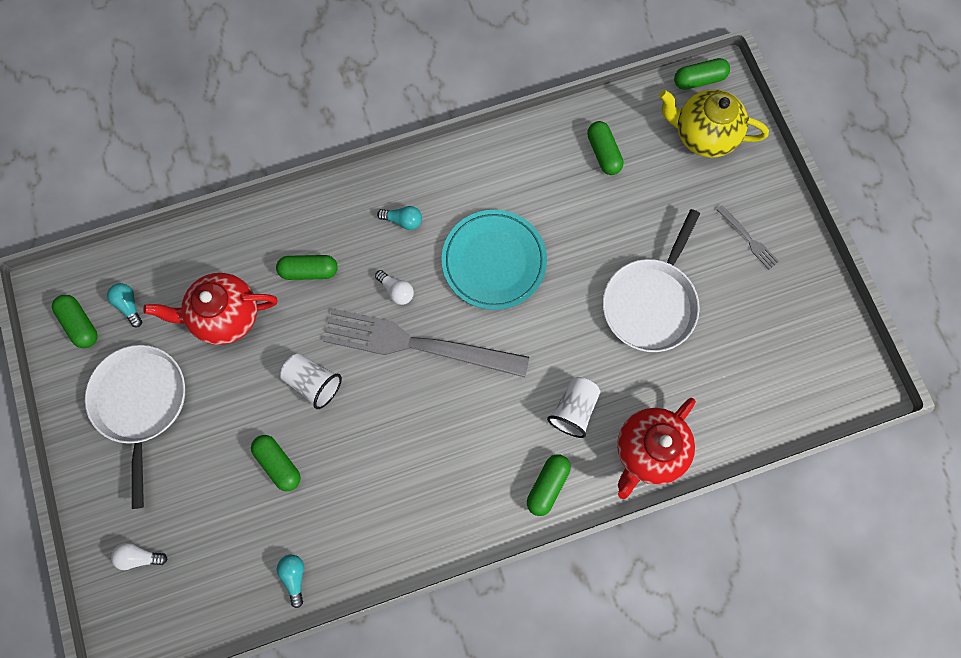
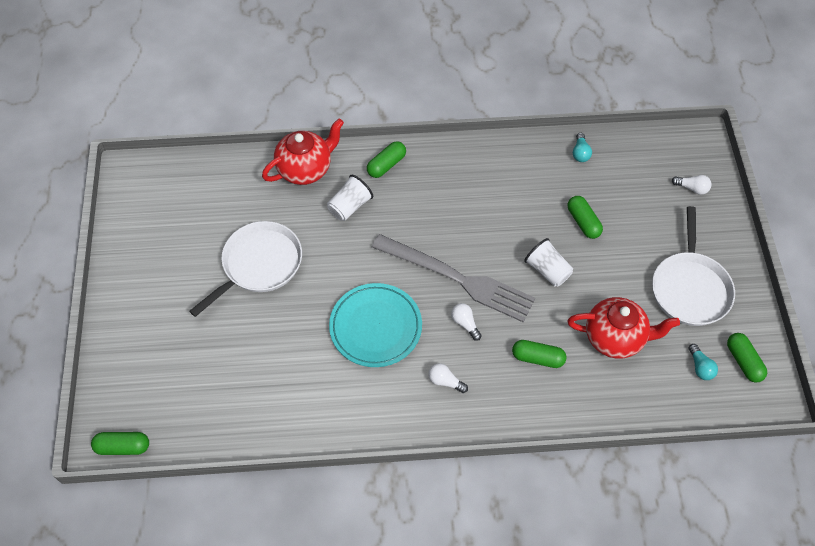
camera: 165 degrees left, 15 degrees down
turquoise light bulb [377,206,422,230] -> white light bulb [428,363,468,393]
green capsule [587,121,623,175] -> none
yellow teapot [659,89,769,158] -> none
grey fork [716,205,779,270] -> none

